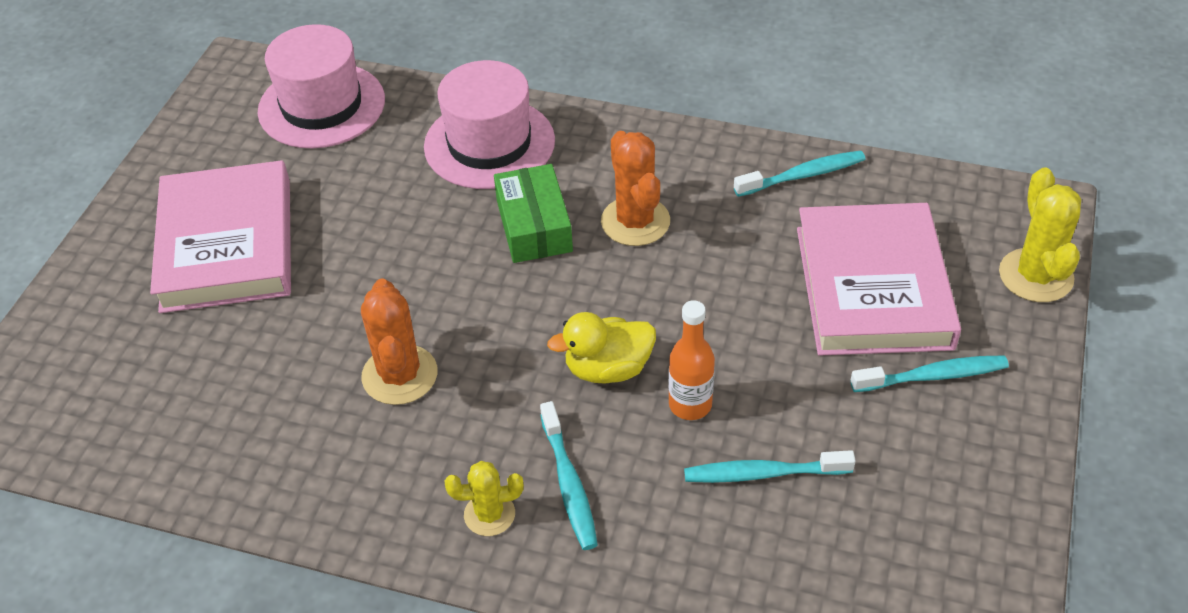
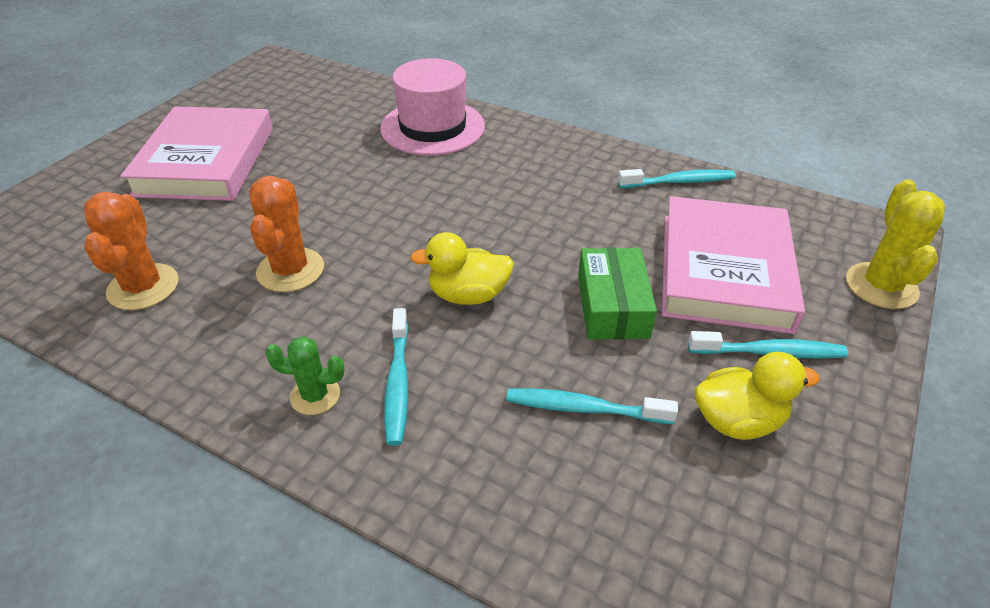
camera: 10 degrees right, 5 degrees down
pink hat [258,24,385,148] -> none
yellow cactus [445,461,524,536] -> green cactus [265,336,345,415]
green box [494,164,573,263] -> green box moved to [578,248,657,340]
orange cactus [601,131,670,246] -> orange cactus moved to [83,192,179,310]
orange bottle [668,300,715,420] -> none
none -> yellow duck [695,352,820,440]

